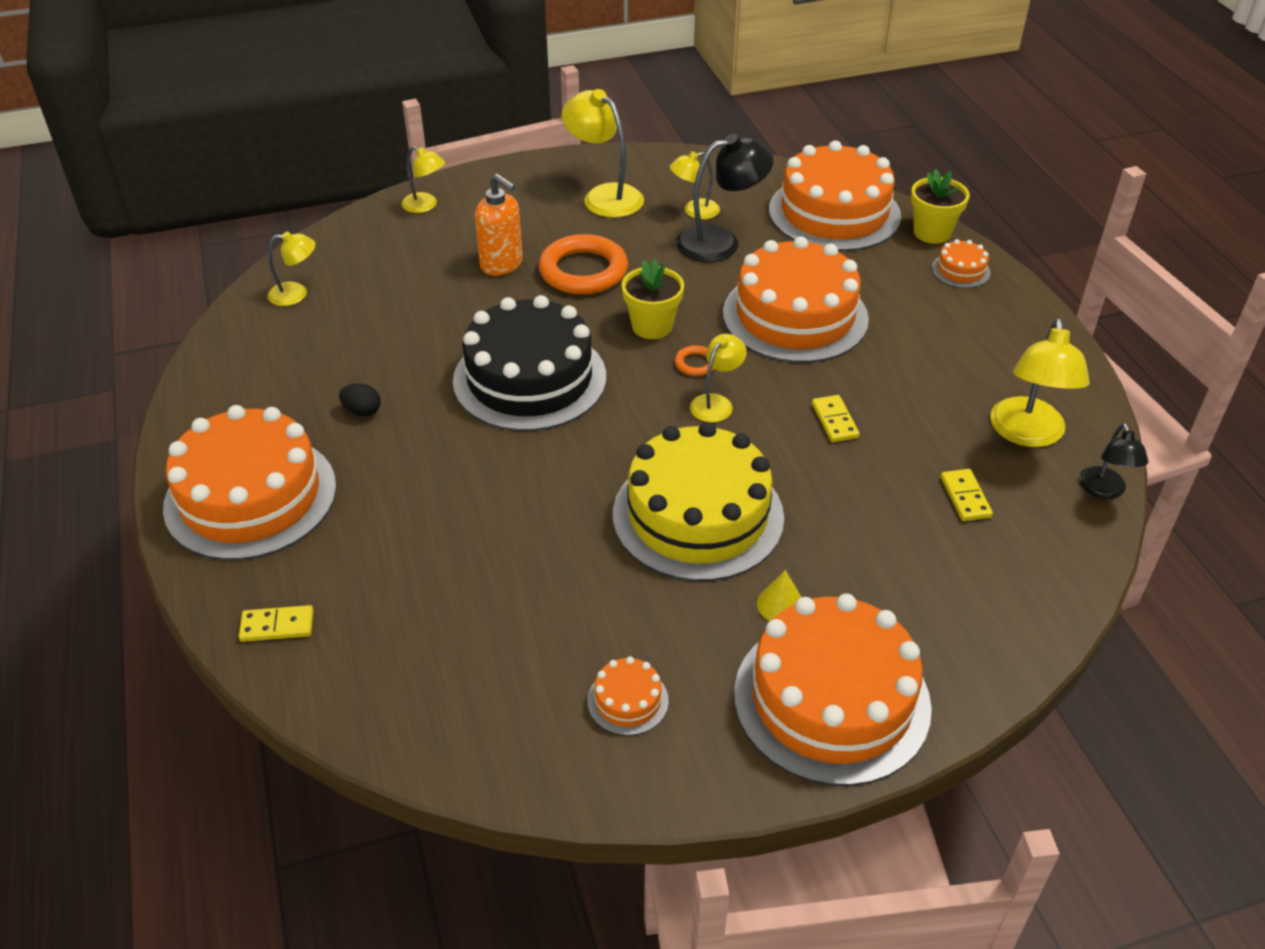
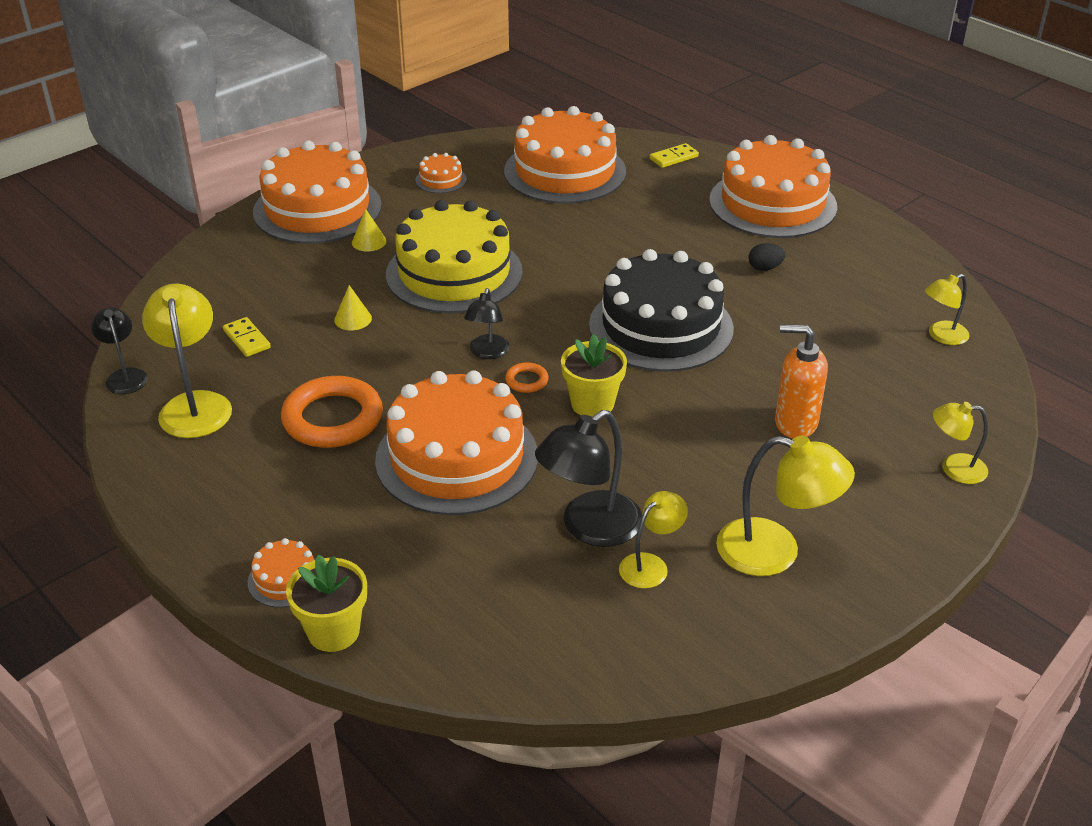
camera: 155 degrees right, 5 degrees down
orange ring [539,234,628,295] -> orange ring moved to [281,376,383,448]
yellow lamp [690,334,747,422] -> black lamp [464,288,510,359]
orange cake [769,140,901,251] -> orange cake moved to [504,106,626,204]
yellow domino [812,395,860,442] -> none
none -> yellow cone [334,285,372,330]

